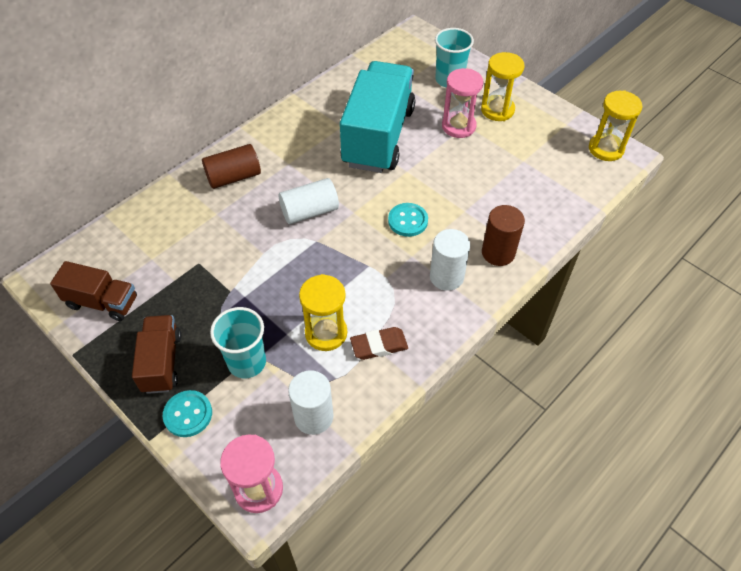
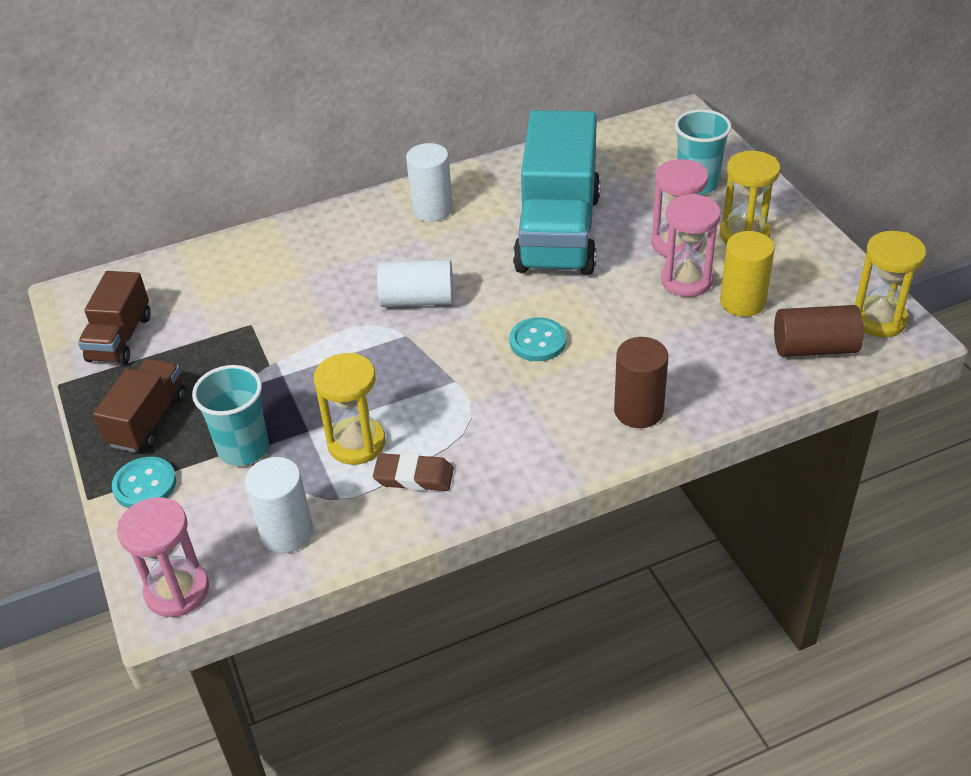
camera: 25 degrees right, 10 degrees down
brown truck [50,261,137,321] -> brown truck turned 60 degrees clockwise [78,271,151,365]
brown cylinder [202,144,261,189] -> brown cylinder moved to [774,305,864,357]
turquoise truck [340,61,415,173] -> turquoise truck turned 150 degrees clockwise [513,110,601,275]
white cylinder [430,229,470,291] -> white cylinder moved to [406,143,453,222]
none -> pink hourglass [661,194,721,297]
none -> yellow cylinder [720,231,775,317]

